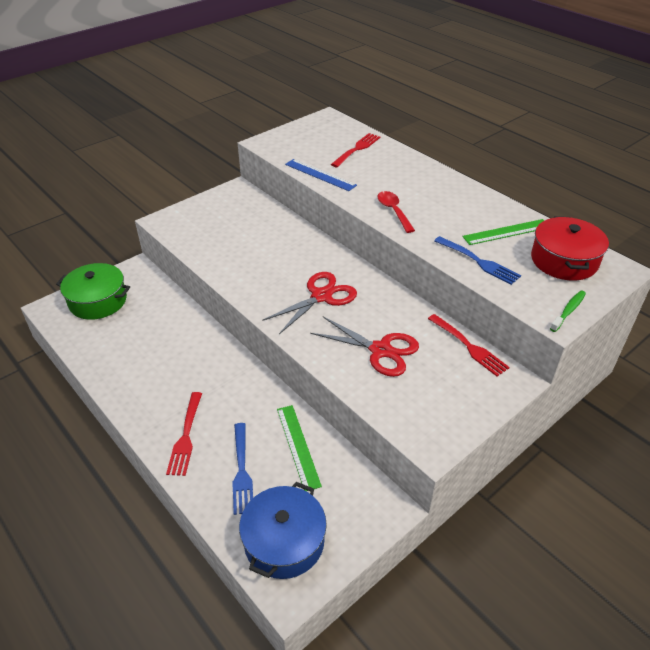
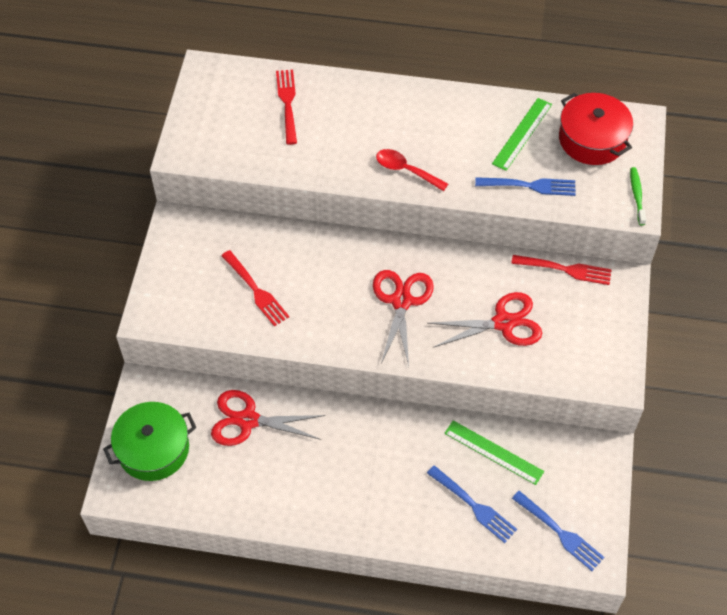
camera: 40 degrees left, 15 degrees up
red fork [166,392,202,476] -> red fork moved to [221,250,289,327]
blue pot [239,482,327,579] -> blue fork [512,491,604,571]
blue ruler [285,159,357,191] -> none
none -> red scissors [211,390,325,446]

